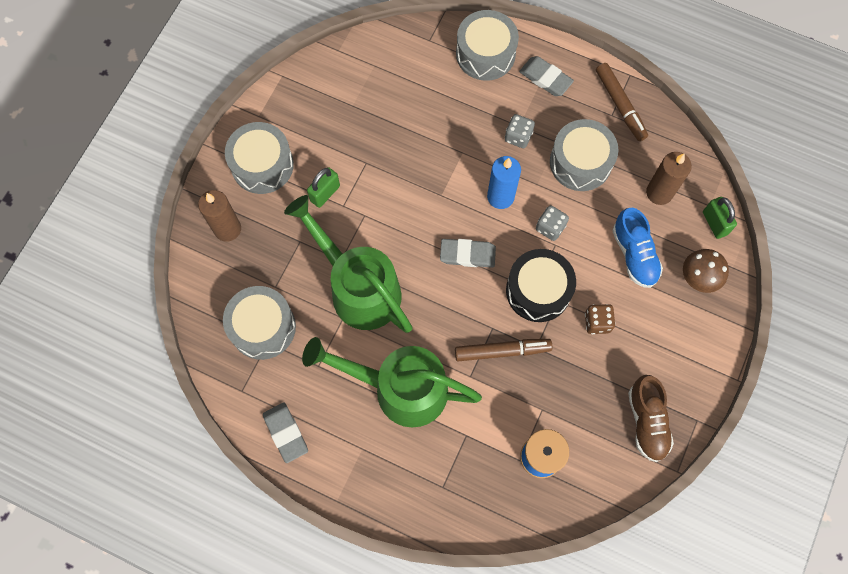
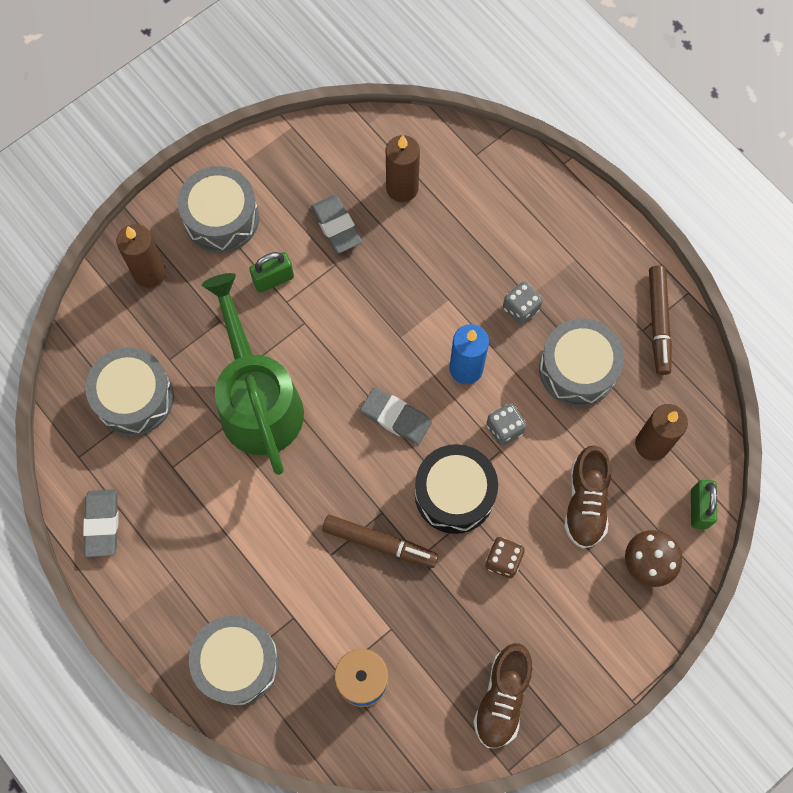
camera: 25 degrees right, 0 degrees up
green watering can [302,337,482,427] -> none
grey drum [456,10,519,81] -> grey drum moved to [189,615,279,706]
grey eraser [519,56,574,96] -> grey eraser moved to [311,195,362,253]
blue shoe [613,208,663,288] -> brown shoe [564,445,611,549]
none -> brown candle [386,135,420,202]

